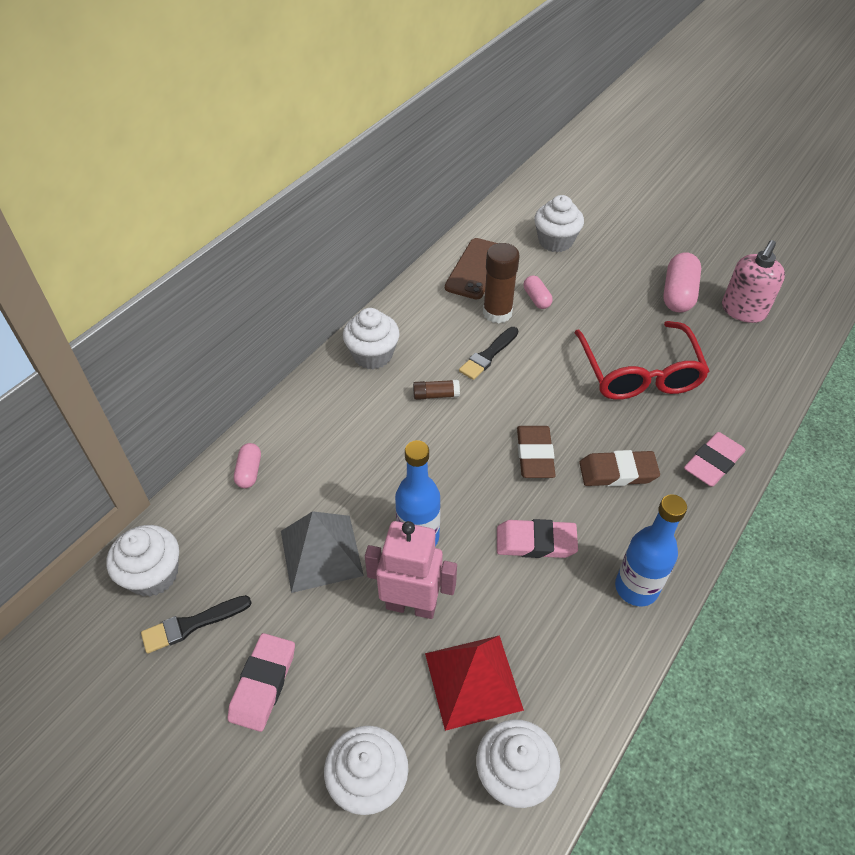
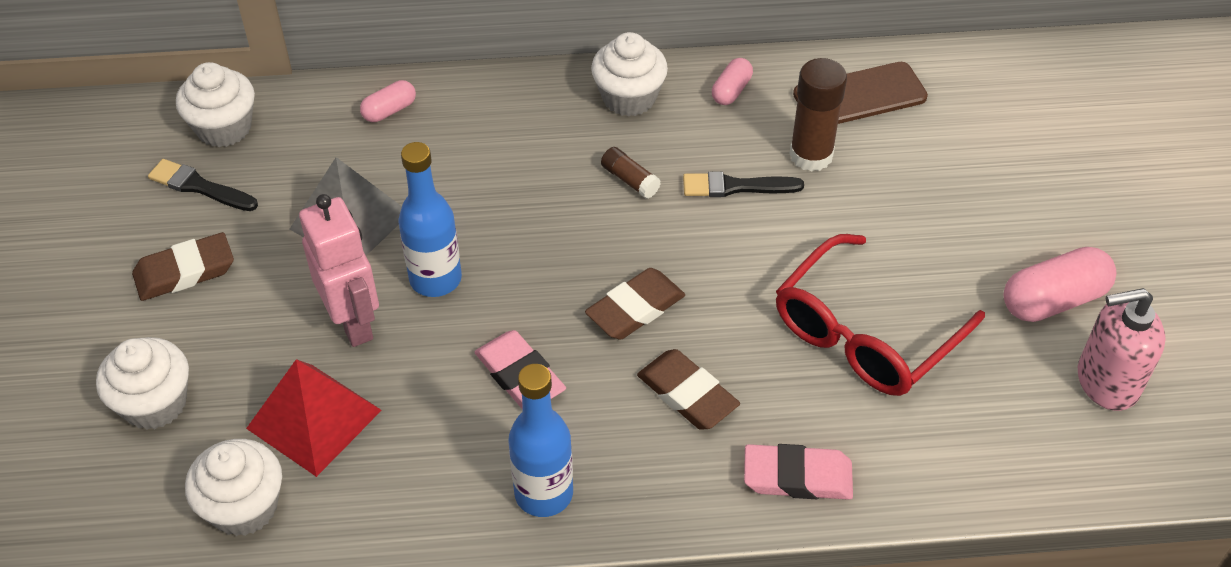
camera: 50 degrees right, 0 degrees up
pink eraser [227,633,295,732] -> brown eraser [132,232,234,301]
pink capsule [524,275,552,309] -> pink capsule moved to [712,58,753,105]
white cupcake [534,195,584,252] -> none

